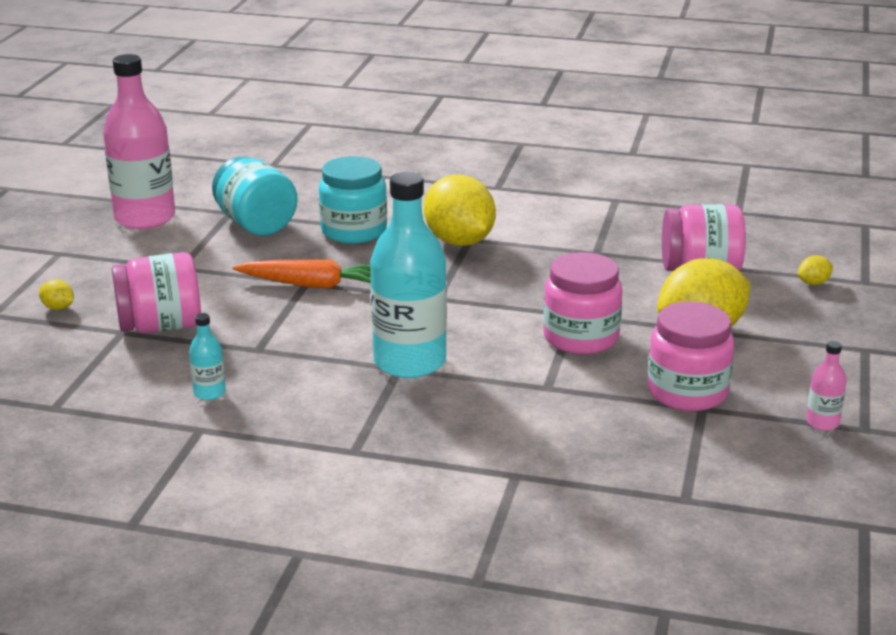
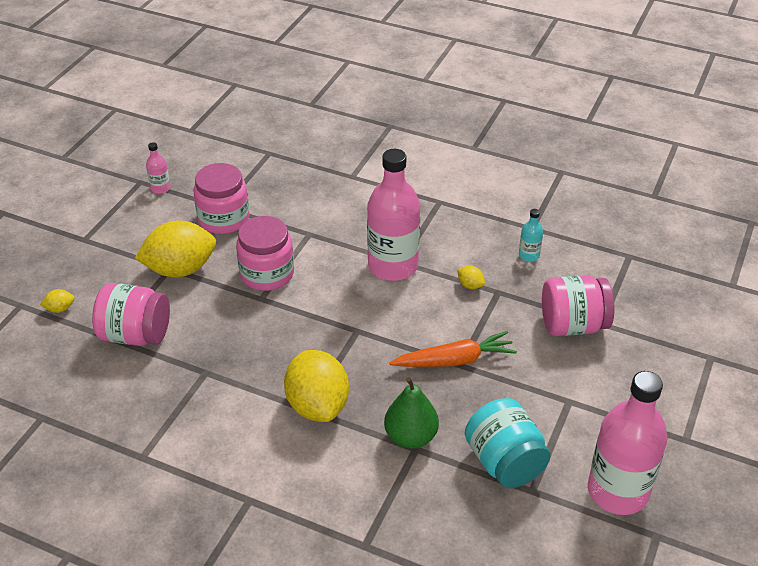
camera: 170 degrees left, 15 degrees up
yellow lemon [39,280,74,310] -> yellow lemon moved to [457,266,485,289]
orange carrot [233,259,371,289] -> orange carrot turned 150 degrees clockwise [390,331,517,367]
turquoise jar [319,156,387,244] -> green pear [384,377,439,449]
turquoise bottle [370,172,447,378] -> pink bottle [367,149,420,281]

